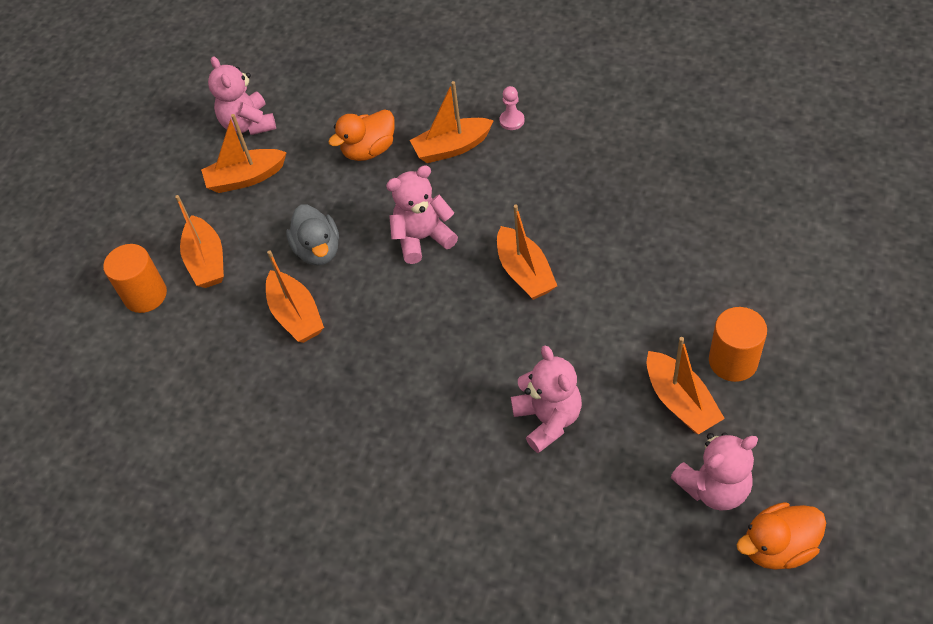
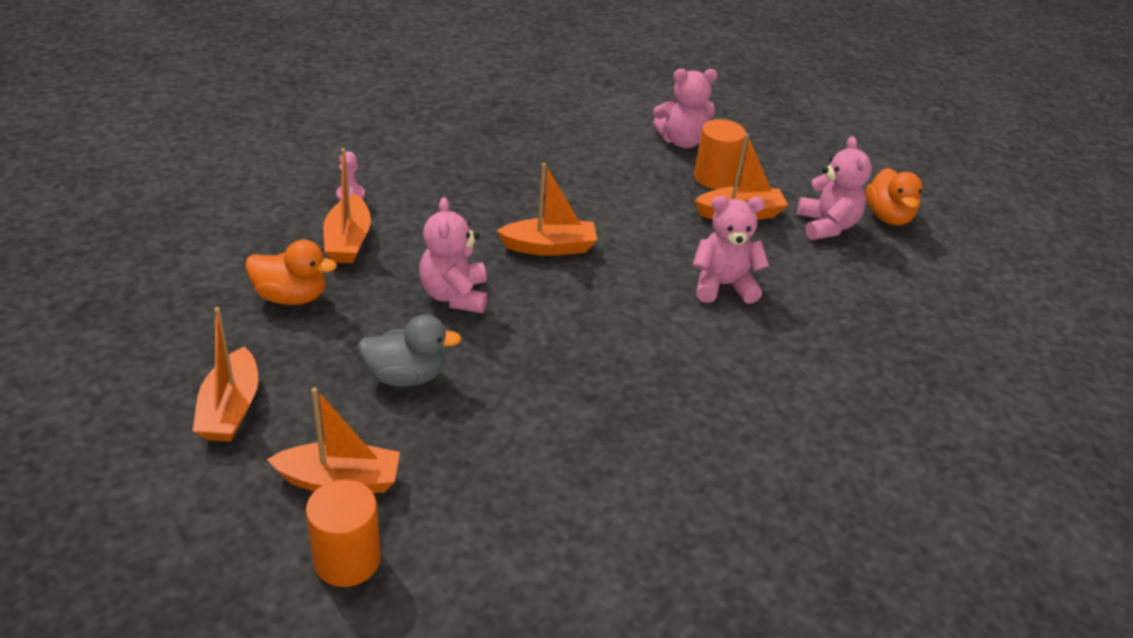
camera: 80 degrees left, 15 degrees down
pink teddy bear [208,56,276,135] -> pink teddy bear moved to [653,69,718,148]
orange boat [266,250,324,343] -> none
orange duck [328,109,395,161] -> orange duck turned 60 degrees counterclockwise [245,239,337,305]

